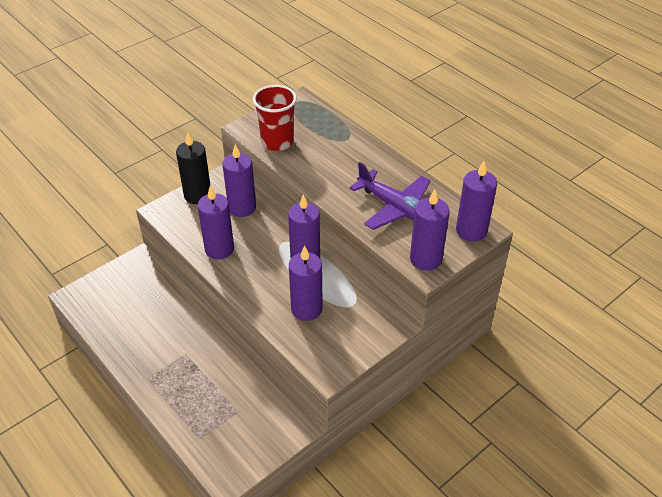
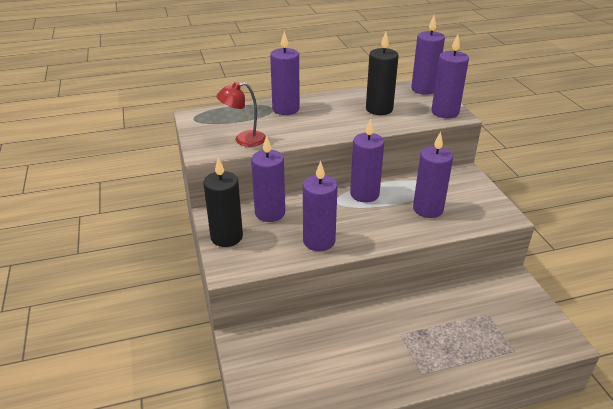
camera: 65 degrees left, 10 degrees down
red cup [253,85,297,151] -> red lamp [216,82,266,147]
purple plane [349,162,431,230] -> black candle [366,32,399,115]
none -> purple candle [270,31,300,115]

